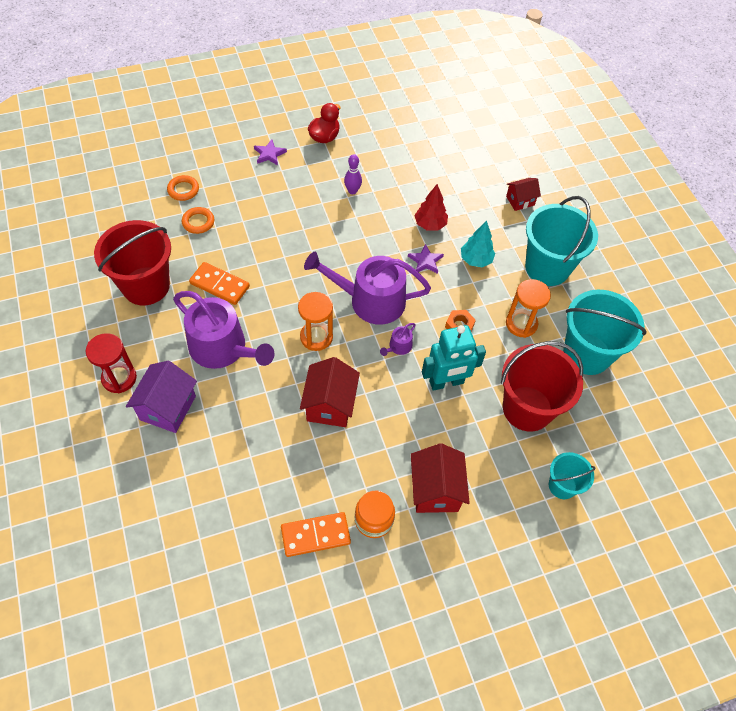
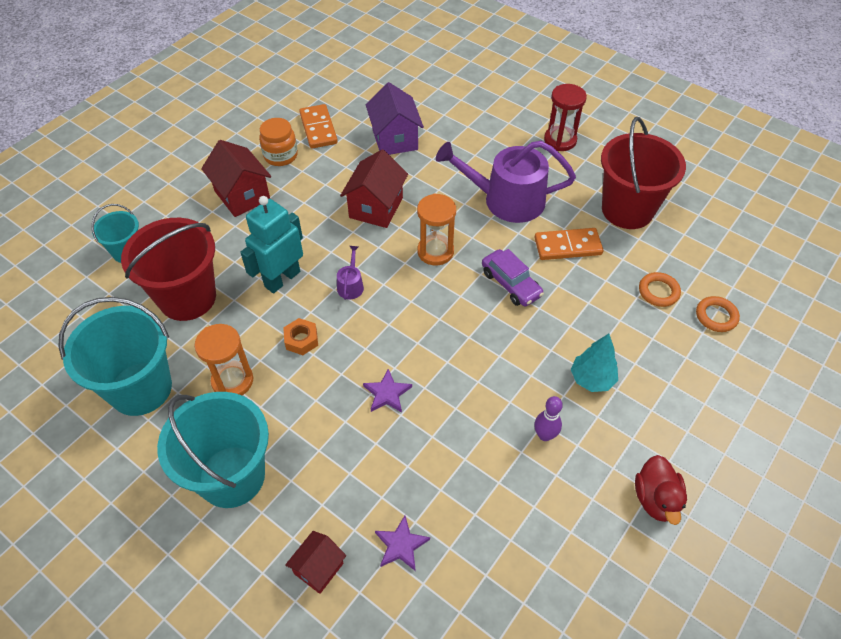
camera: 150 degrees right, 5 degrees down
purple house [126,361,197,433] -> purple house moved to [366,82,424,155]
purple star [254,139,287,165] -> purple star moved to [375,516,430,571]
orange domino [281,512,351,557] -> orange domino turned 60 degrees counterclockwise [299,104,338,149]
red house [300,357,360,427] -> red house turned 45 degrees clockwise [340,149,408,228]
purple watering can [304,252,431,325] -> none
red tree [414,184,448,230] -> none
turquoise tree [461,221,495,267] -> turquoise tree moved to [571,334,618,392]
none -> purple car [482,249,544,306]

